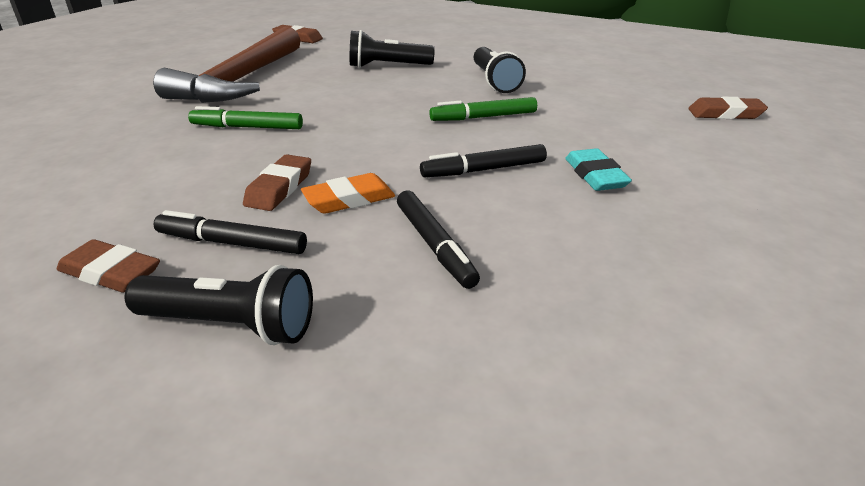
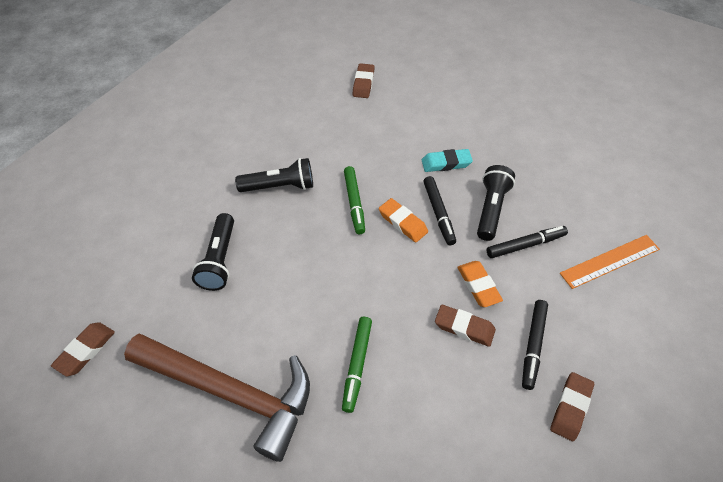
camera: 85 degrees left, 20 degrees up
black flashlight [125,265,313,345] -> black flashlight moved to [477,165,515,241]
none -> orange eraser [379,198,428,242]
none -> orange ruler [560,235,660,289]

